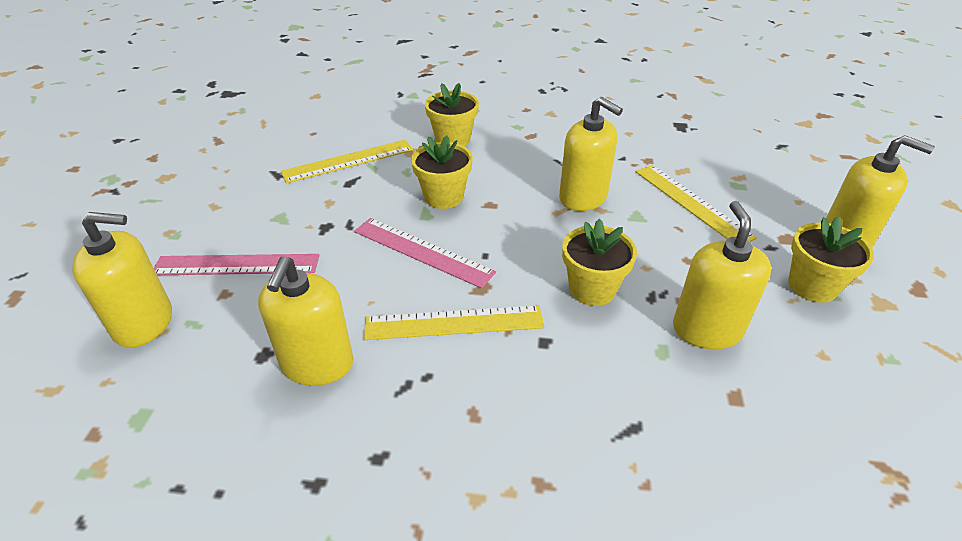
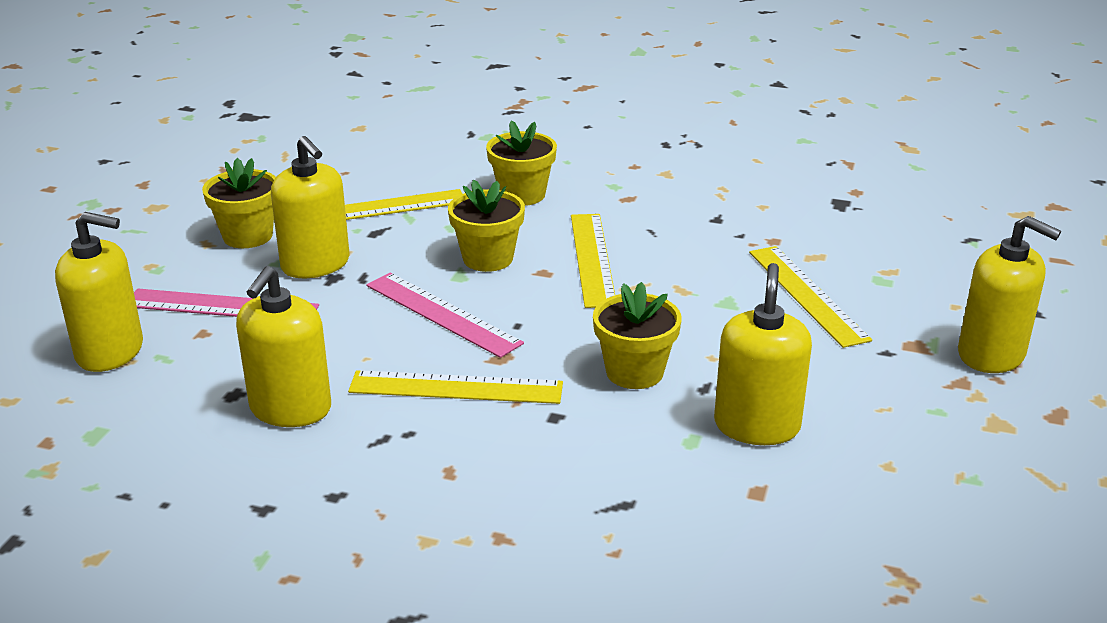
camera: 10 degrees right, 10 degrees down
yellow soap dispenser [559,97,623,211] -> yellow soap dispenser moved to [271,136,350,278]
yellow flower pot [788,216,874,303] -> yellow flower pot moved to [202,158,276,248]
none -> yellow ruler [571,214,615,308]

